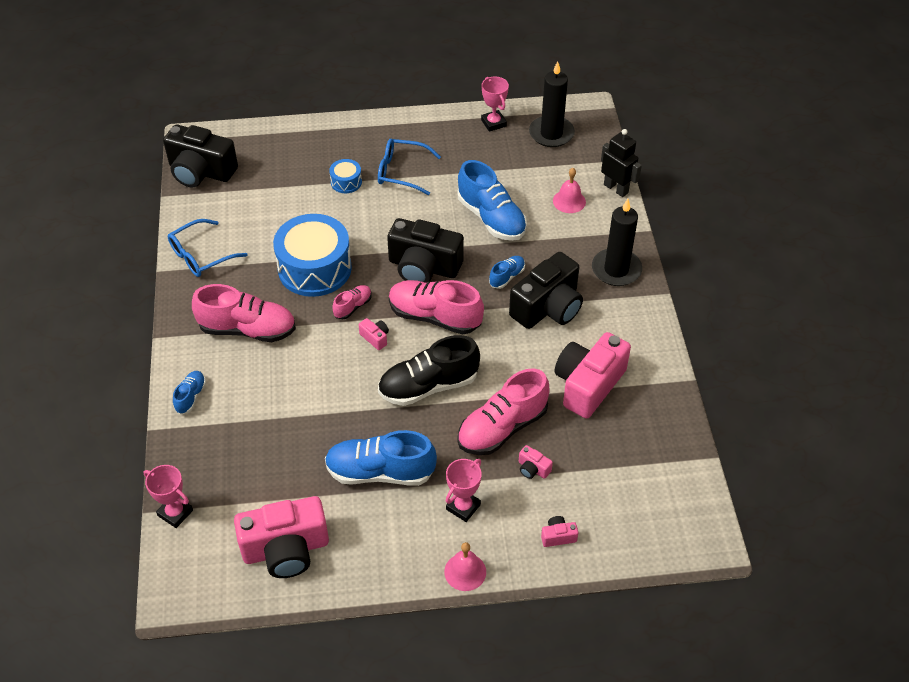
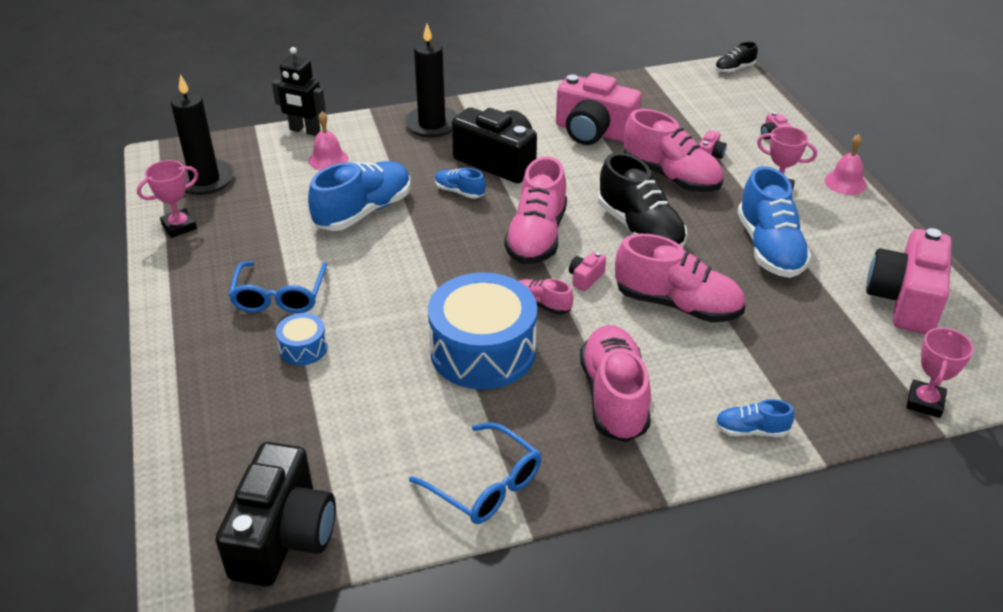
camera: 100 degrees left, 10 degrees down
pink camera [234,496,329,578] -> pink camera turned 135 degrees counterclockwise [866,228,952,334]
black camera [387,218,464,283] -> none
black robot [601,129,642,197] -> black robot turned 105 degrees counterclockwise [272,47,326,136]
none -> pink shoe [615,234,745,322]
none -> black shoe [715,42,758,73]

